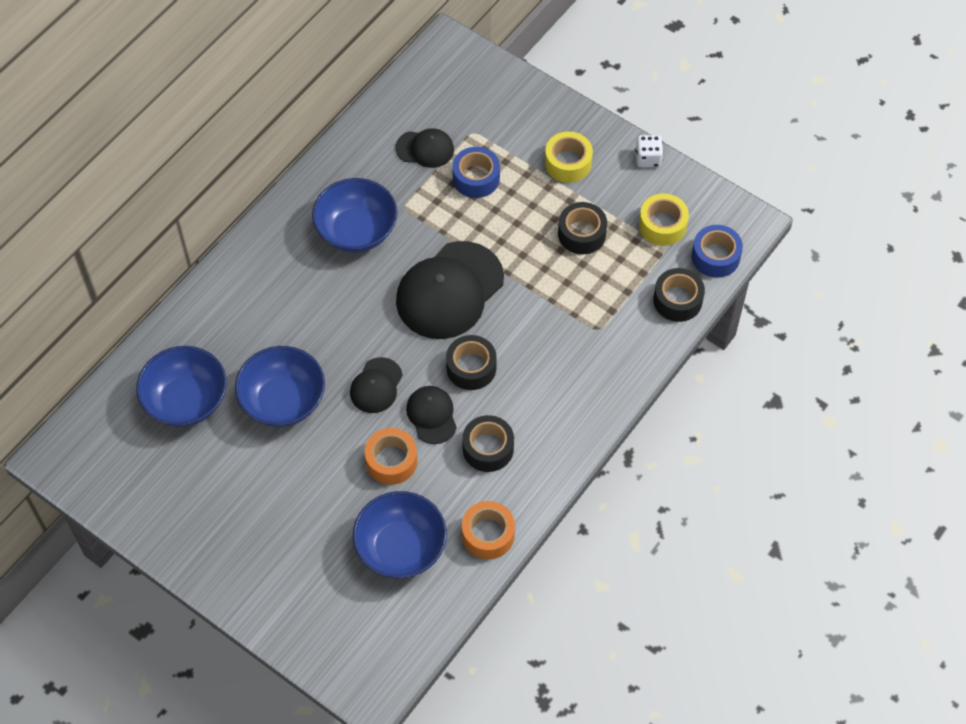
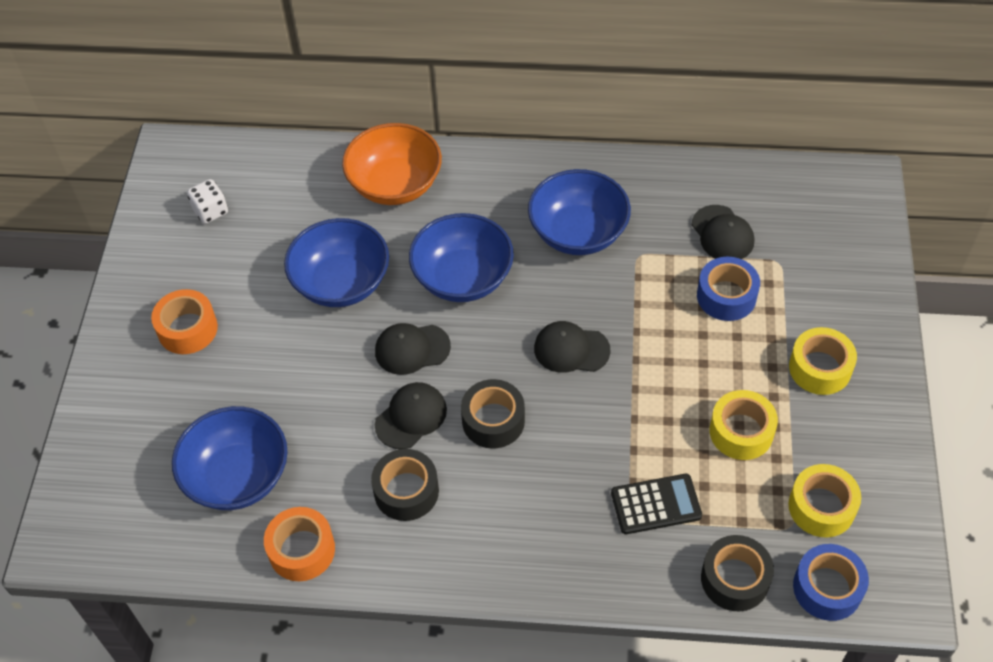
camera: 60 degrees right, 5 degrees down
blue bowl [136,346,227,427] -> blue bowl moved to [409,213,514,302]
orange tape [365,428,418,485] -> orange tape moved to [151,289,218,354]
black cap [396,241,504,339] -> black cap [534,321,610,373], size x0.51
black tape [558,202,607,254] -> yellow tape [710,390,778,460]
white dice [635,135,663,167] -> white dice moved to [187,179,228,224]
none -> orange bowl [342,123,442,205]
none -> black calculator [611,474,702,534]

